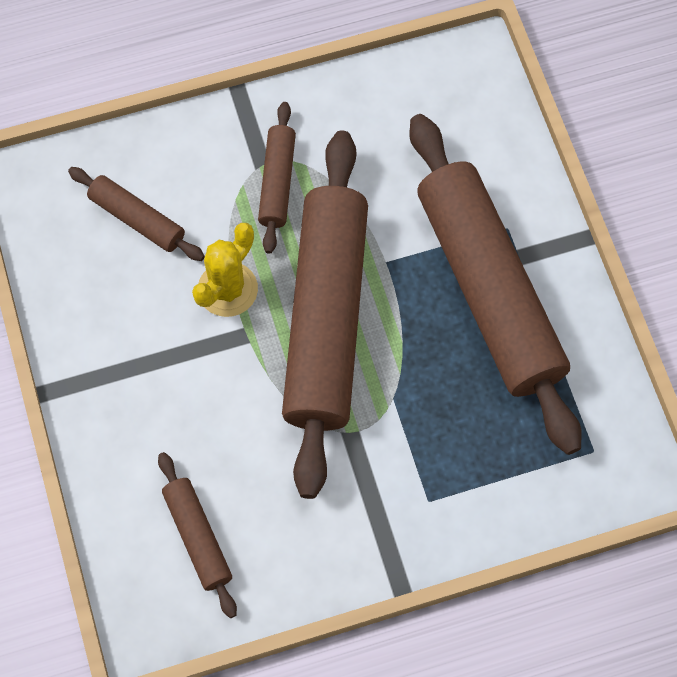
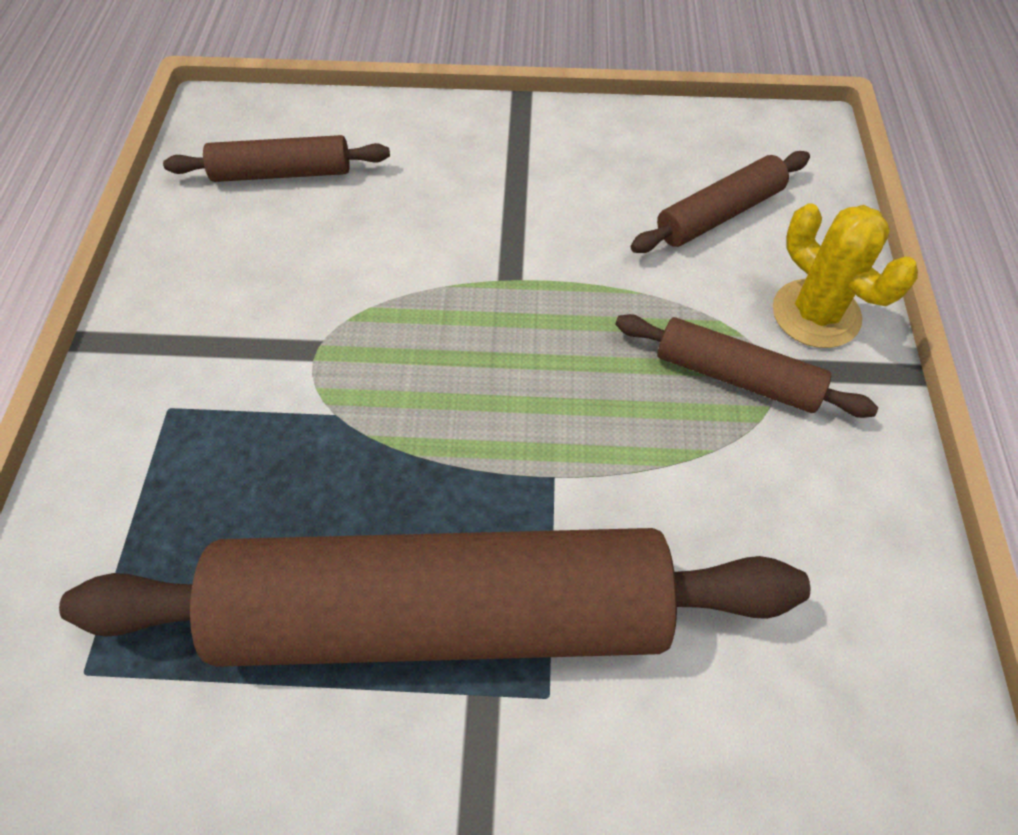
camera: 110 degrees right, 10 degrees down
yellow cactus [192,223,258,317] -> yellow cactus moved to [773,204,918,348]
brown rolling pin [282,130,368,499] -> none

